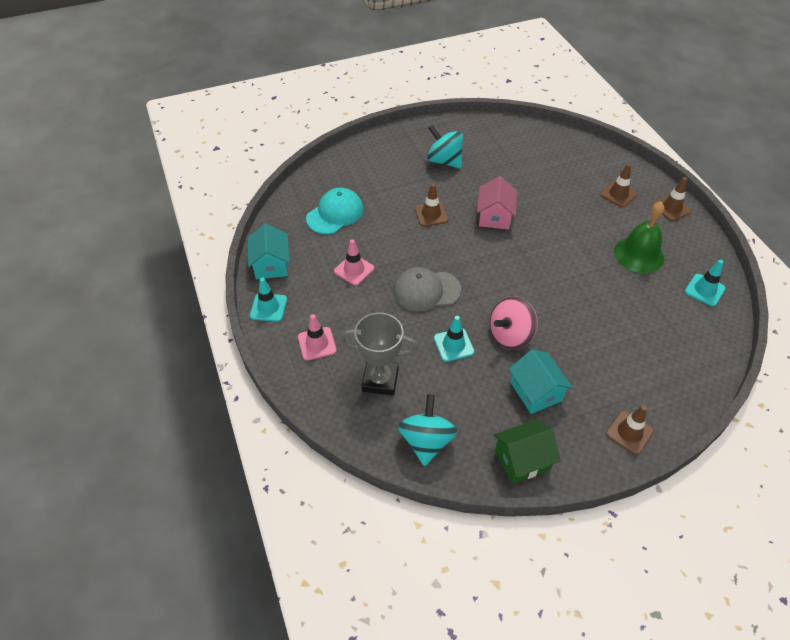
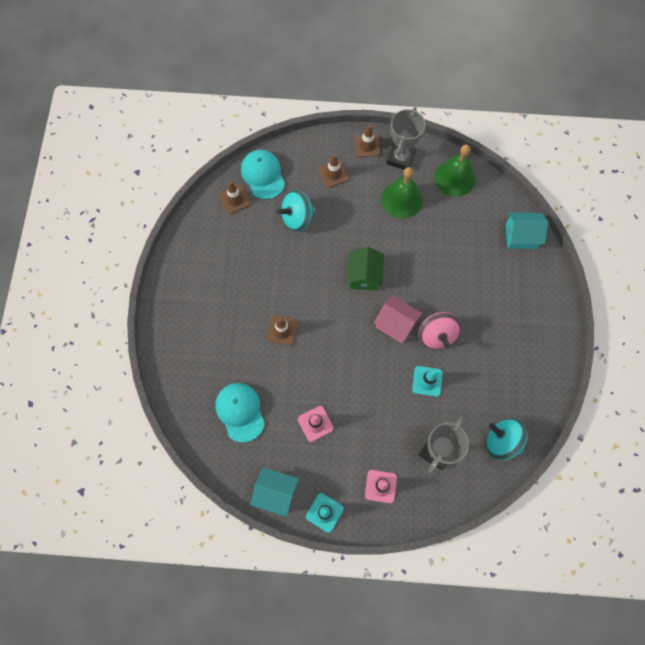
camera: 65 degrees left, 20 degrees up
grey cap [393,267,461,312] -> none
turquoise spinning top [427,125,463,169] -> turquoise spinning top moved to [276,190,315,232]
pink house [477,176,517,229] -> pink house moved to [374,295,422,343]
green house [494,419,561,484] -> green house moved to [347,247,384,291]
turquoise house [509,349,573,414] -> turquoise house moved to [506,212,548,249]
brown traffic cone [606,405,654,455] -> brown traffic cone moved to [219,181,251,214]
turquoise traffic cone [685,260,726,306] -> green bell [434,144,475,197]
none -> turquoise cap [241,150,285,199]
none -> grey trophy [387,107,426,170]

